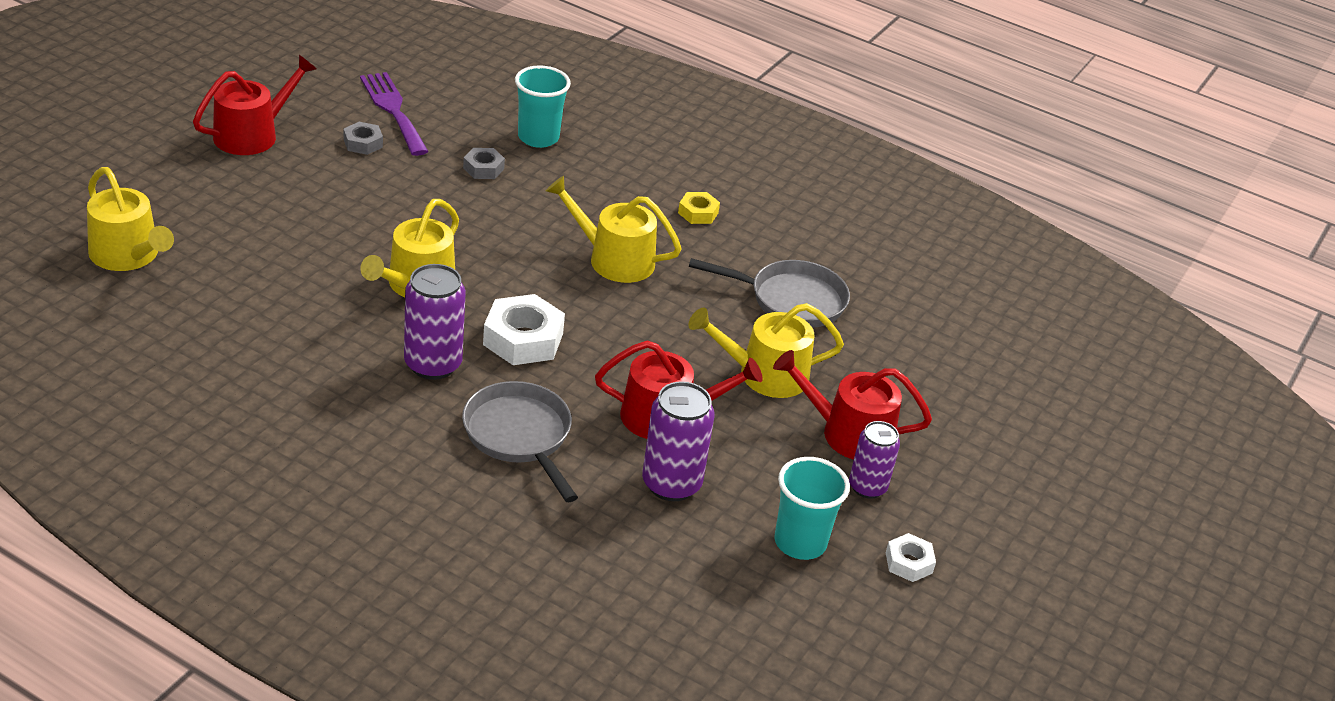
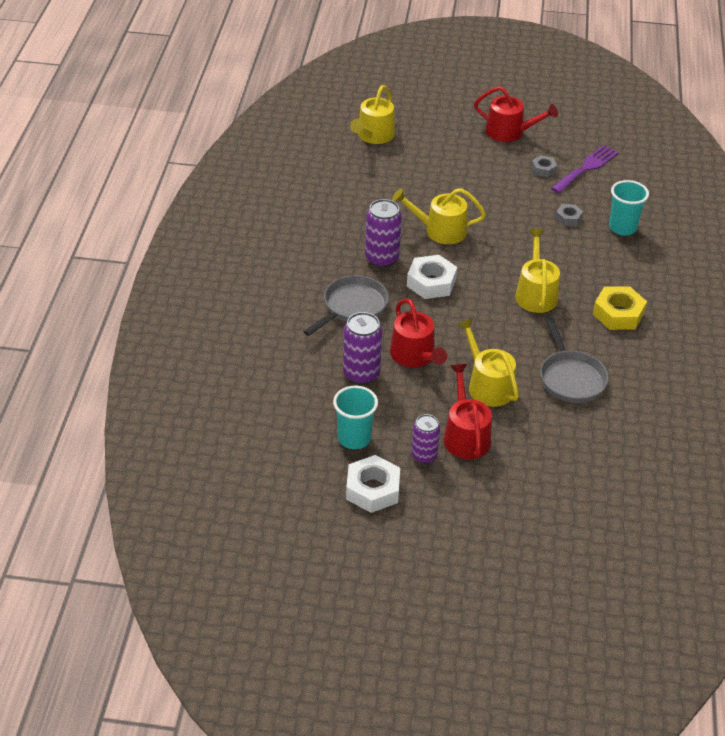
camera: 70 degrees right, 5 degrees up
yellow nut [678,192,720,224] -> yellow nut [593,286,647,330], size x1.81
white nut [886,533,936,582] -> white nut [346,455,400,513], size x1.81

